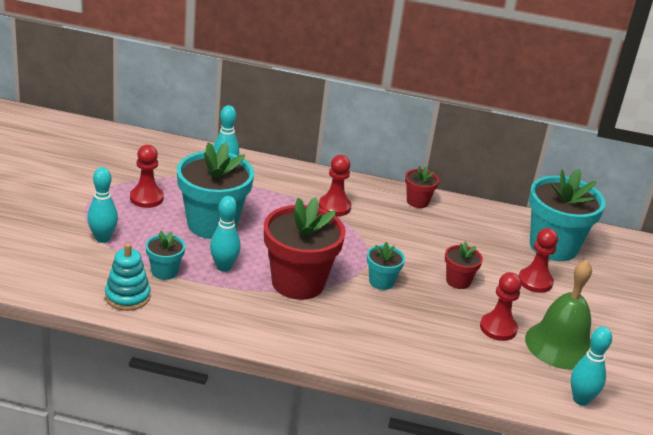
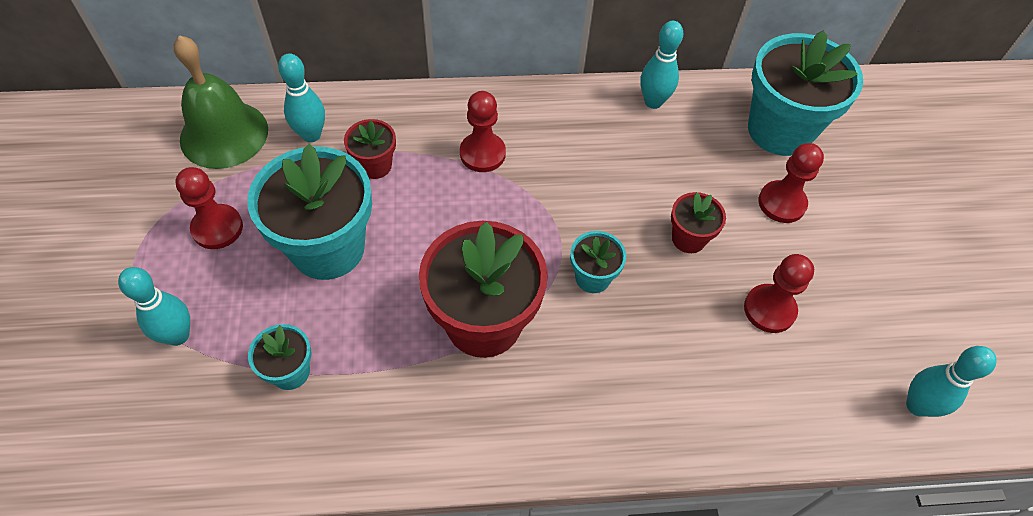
camera: 15 degrees left, 25 degrees up
turquoise stacking toy [105,243,150,311] -> none
turquoise bowling pin [210,196,241,272] -> turquoise bowling pin moved to [640,21,683,109]
red flower pot [405,166,439,208] -> red flower pot moved to [344,119,396,179]
green bell [525,260,592,370] -> green bell moved to [174,35,268,169]

